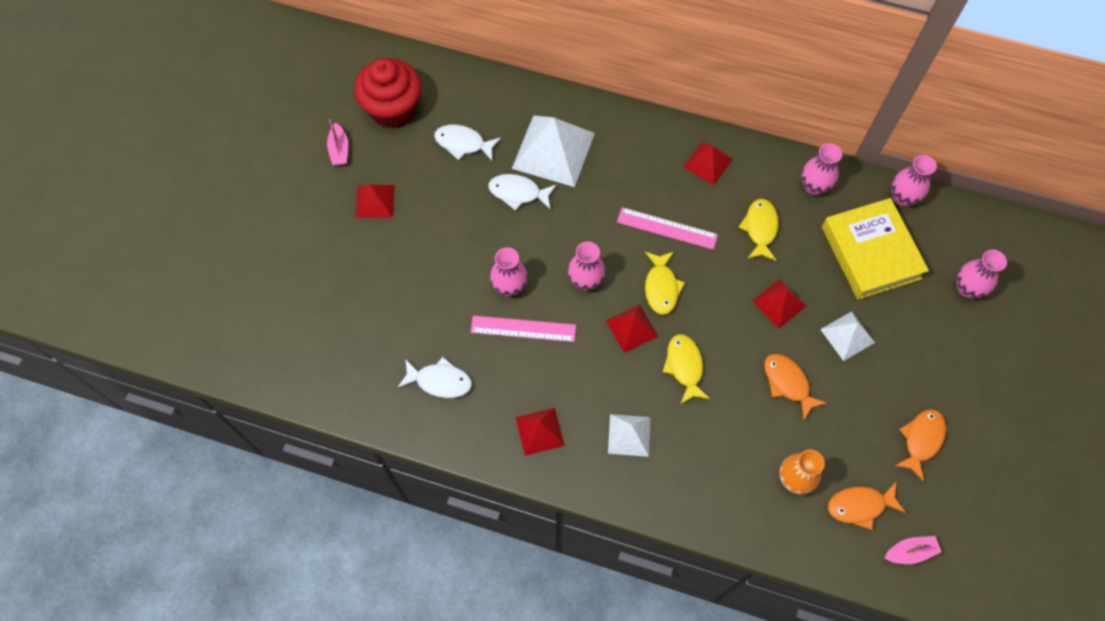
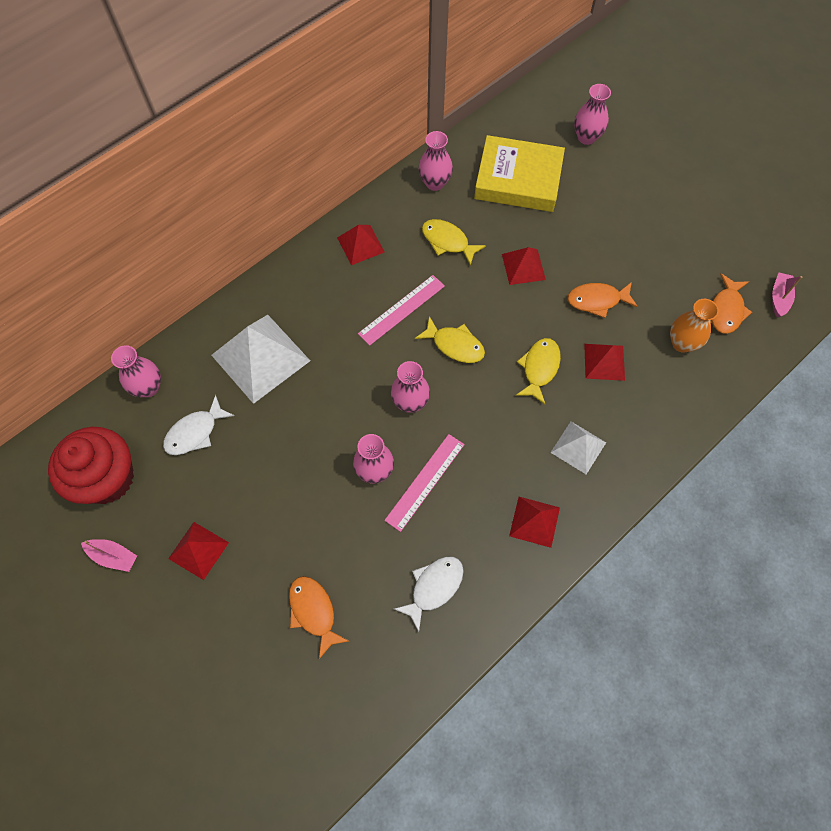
camera: 60 degrees left, 0 degrees up
white fish [488,174,557,211] -> none
red pyramid [606,305,658,353] -> red pyramid moved to [584,344,625,381]
yellow fish [663,334,710,404] -> yellow fish turned 90 degrees clockwise [516,338,561,404]
white pyramid [820,311,875,361] -> none
pink vase [891,155,937,206] -> pink vase moved to [111,345,161,397]
orange fish [895,409,946,482] -> orange fish moved to [289,576,349,659]

